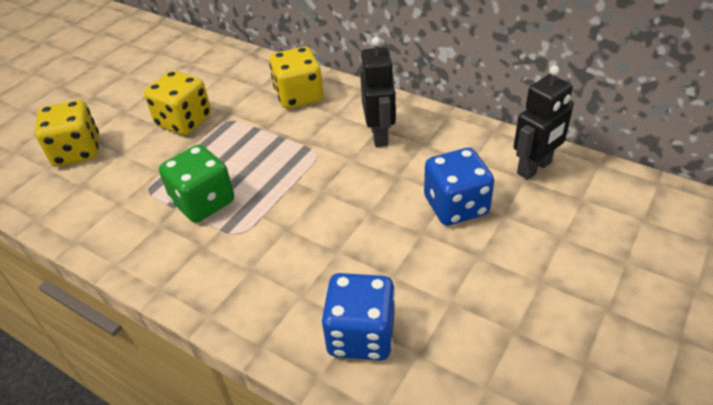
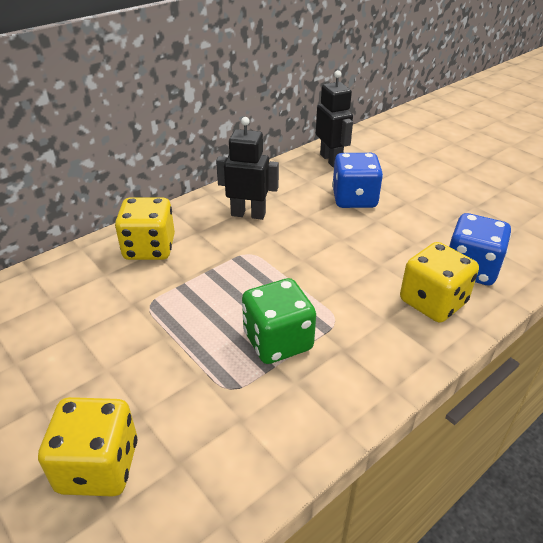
camera: 75 degrees left, 5 degrees down
yellow dice [144,70,211,135] -> yellow dice moved to [400,242,479,323]

